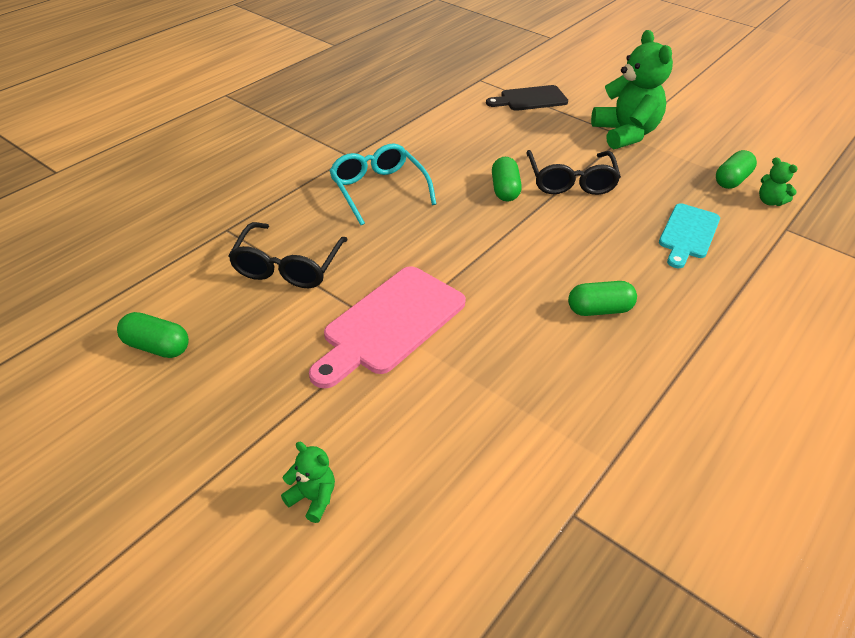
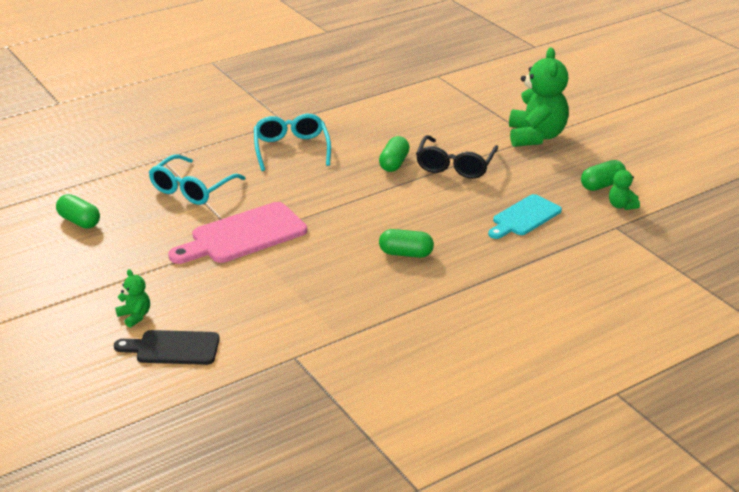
camera: 20 degrees right, 10 degrees down
black glasses [228,222,348,288] -> turquoise glasses [149,154,246,205]
black cutting board [486,85,568,111] -> black cutting board moved to [114,330,220,365]

